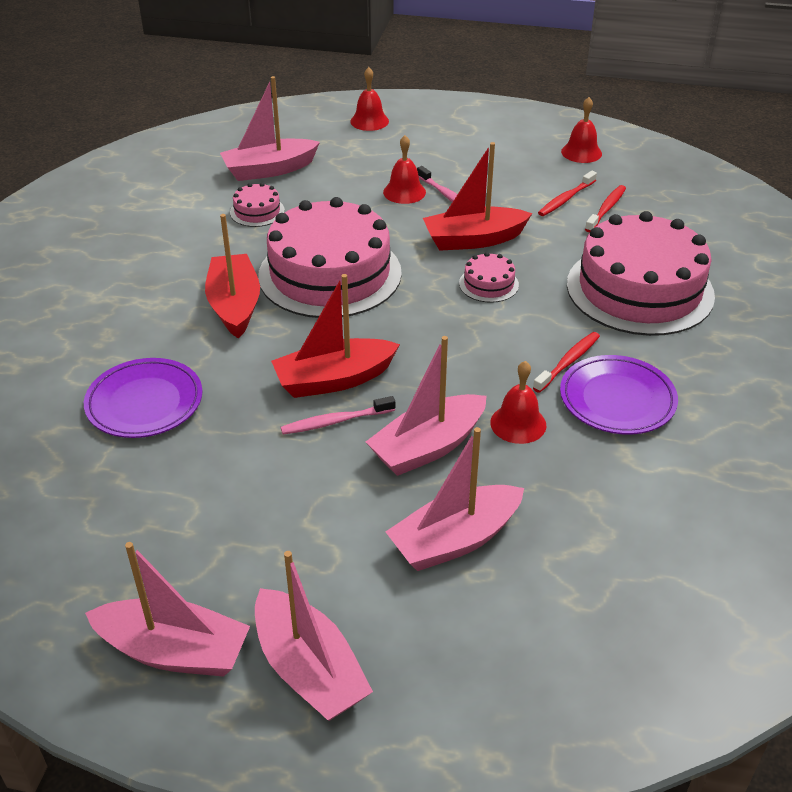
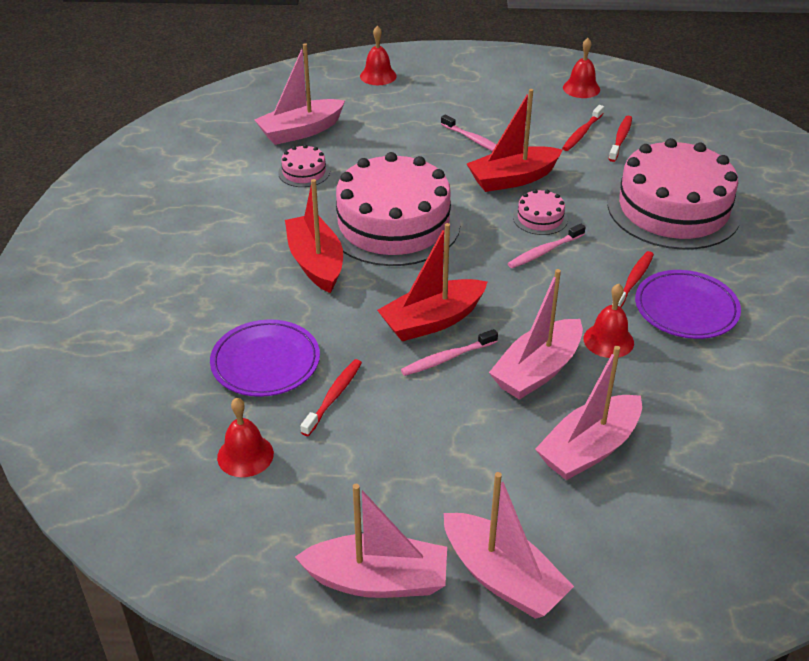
camera: 10 degrees left, 0 degrees up
red bell [383,135,426,204] -> red bell moved to [217,398,274,477]
none -> red toothbrush [301,359,362,436]
none -> pink toothbrush [508,224,586,268]

